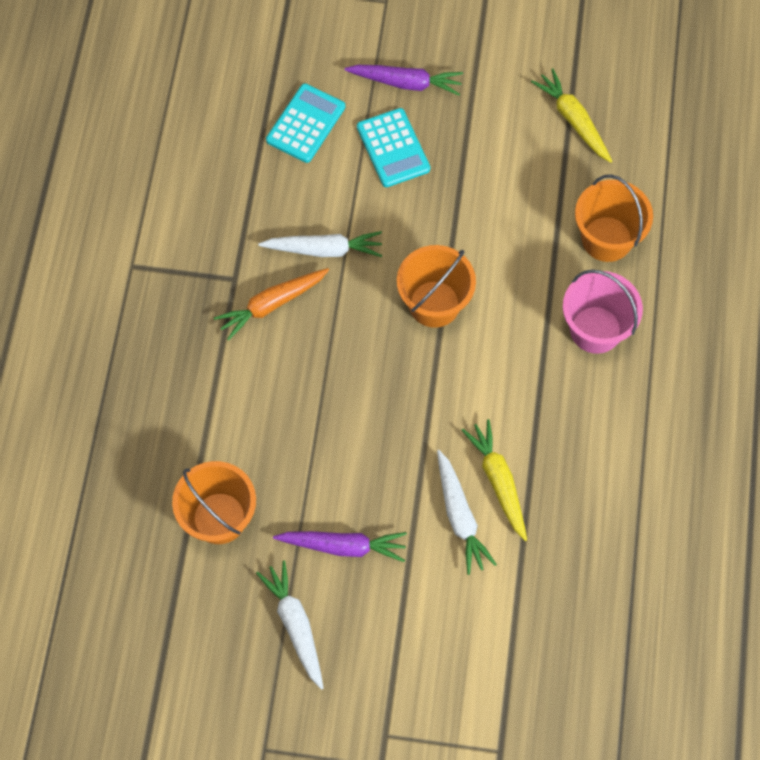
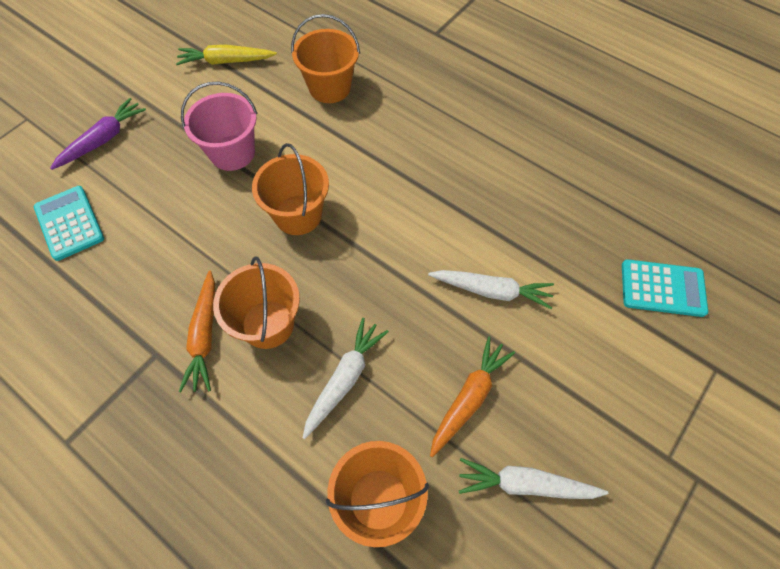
camera: 60 degrees left, 5 degrees down
white carrot [258,231,382,257] -> white carrot moved to [303,318,389,439]
purple carrot [273,531,407,562] -> orange carrot [430,337,515,457]
turquoise calculator [357,108,430,187] -> turquoise calculator moved to [622,259,708,317]
yellow carrot [462,419,527,541] -> none
pink bucket [563,269,643,354] -> pink bucket moved to [181,82,257,171]
none -> orange bucket [213,256,300,349]

